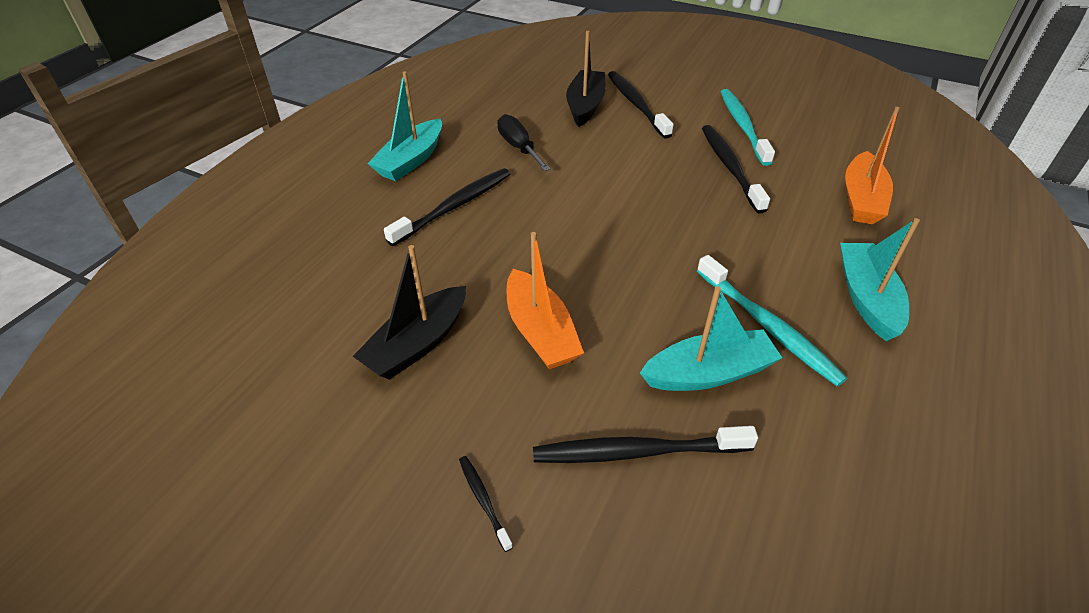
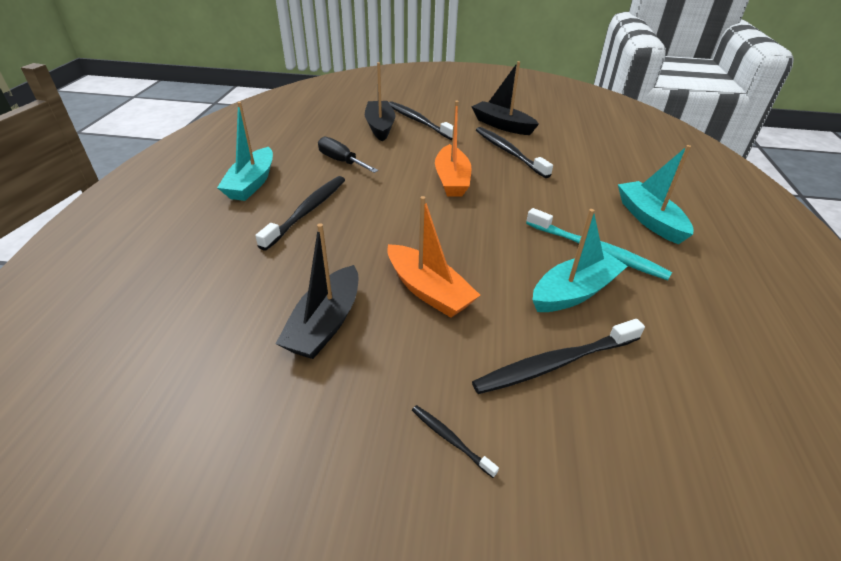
camera: 20 degrees left, 5 degrees down
turquoise toothbrush [721,89,775,166] -> black boat [471,61,539,135]
orange boat [845,107,900,224] -> orange boat moved to [435,101,472,197]

